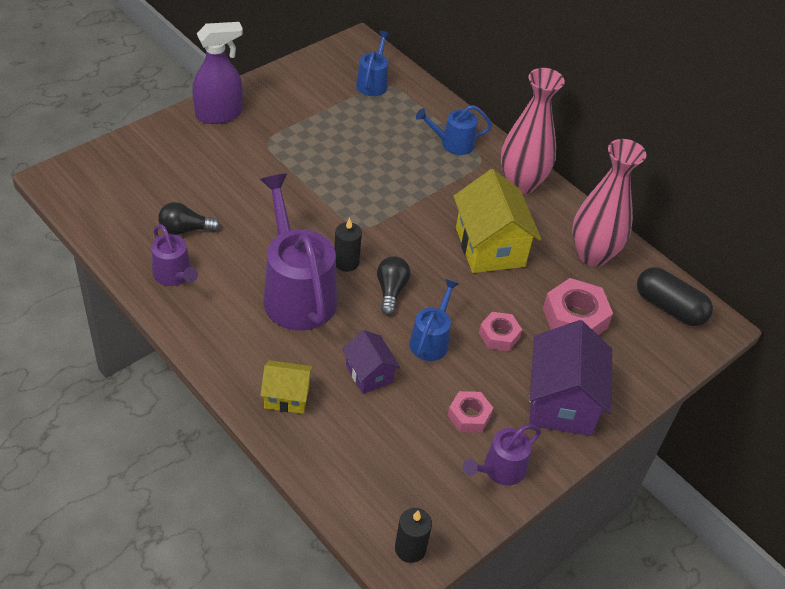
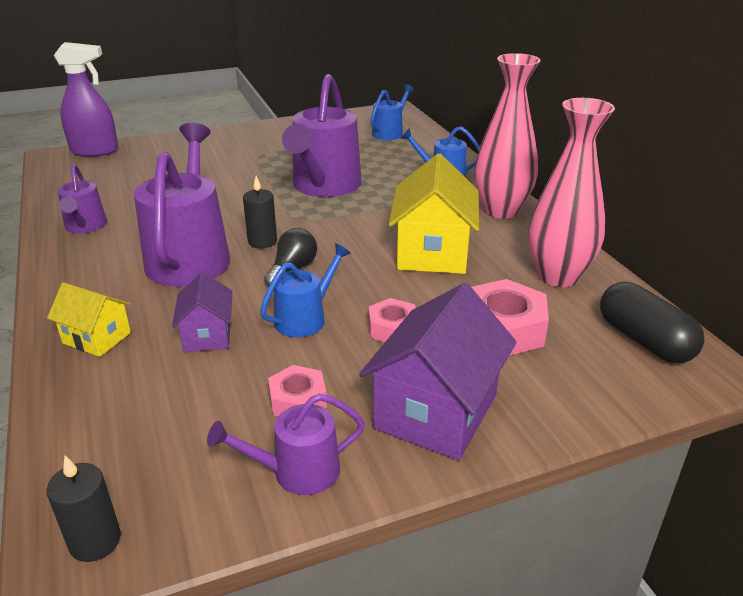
camera: 25 degrees right, 15 degrees down
black light bulb [158,202,221,235] -> none
purple spray bottle [192,22,243,124] -> purple spray bottle moved to [54,42,118,157]
none -> purple watering can [282,74,362,197]

